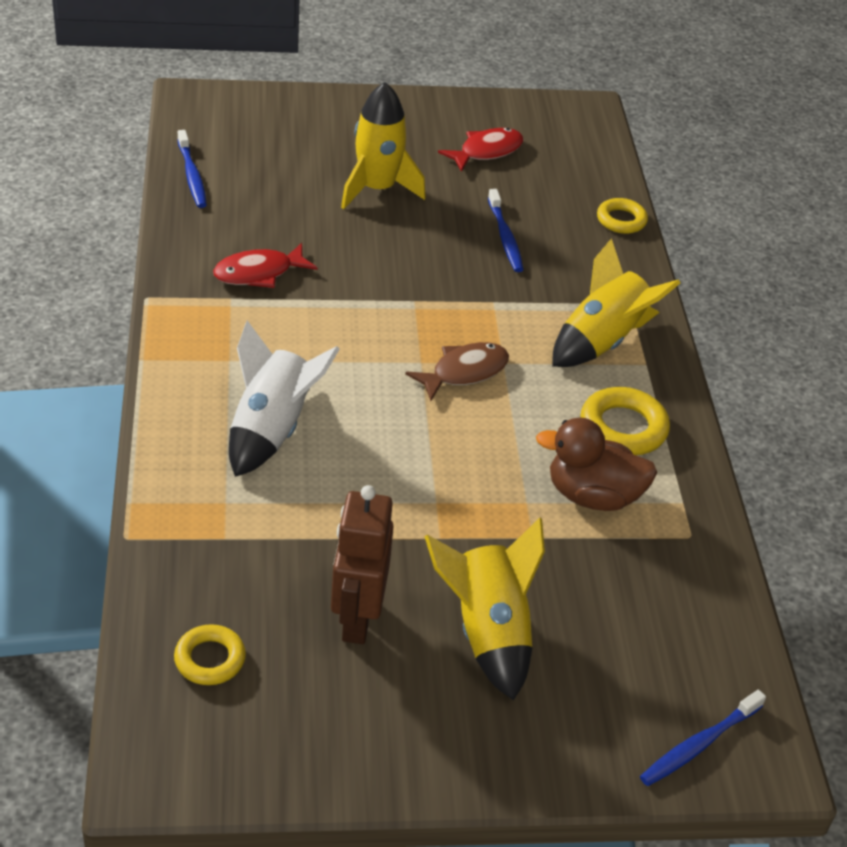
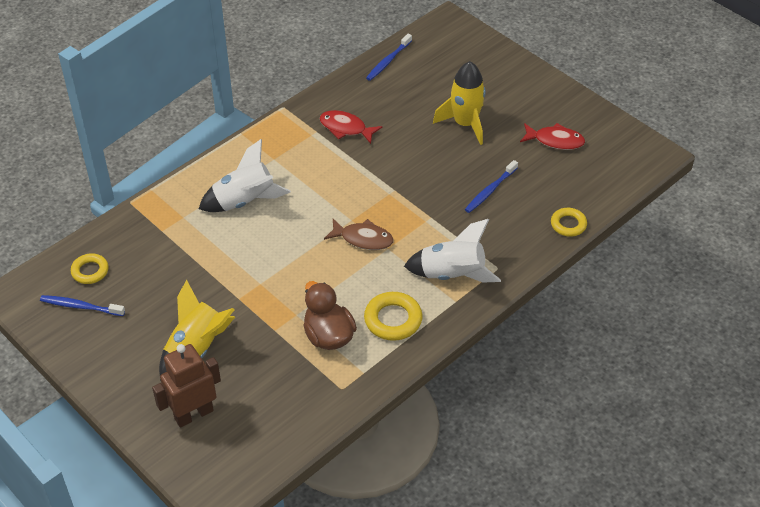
camera: 55 degrees right, 5 degrees up
brown robot [331,485,394,644] -> brown robot moved to [152,344,221,428]
yellow rocket [552,238,680,367] -> white rocket [404,219,501,282]
blue toothbrush [640,690,766,786] -> blue toothbrush moved to [40,295,125,316]

